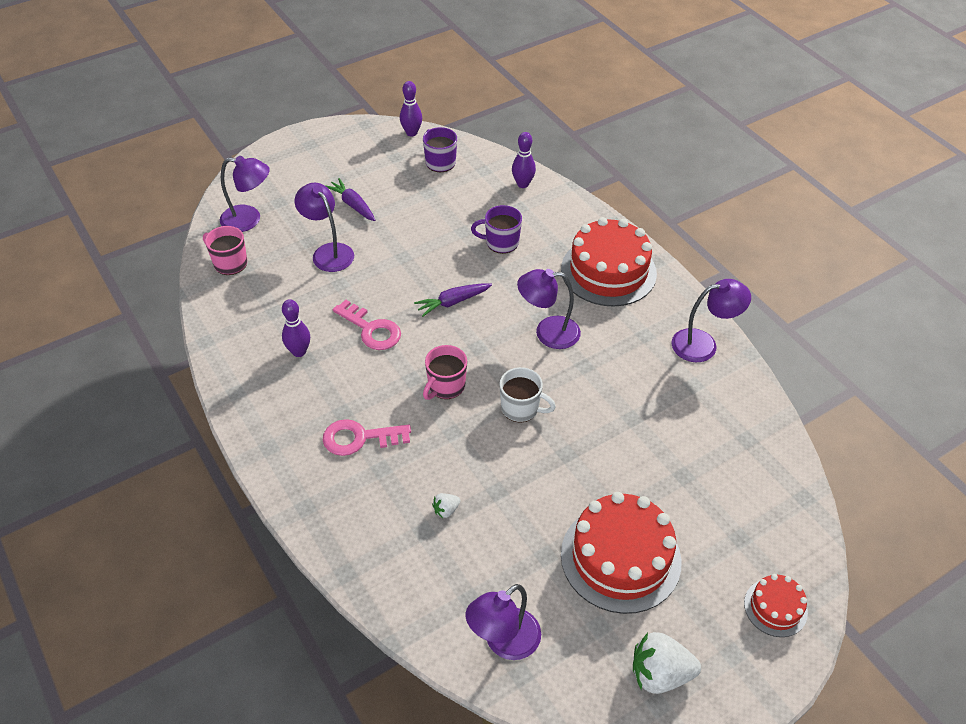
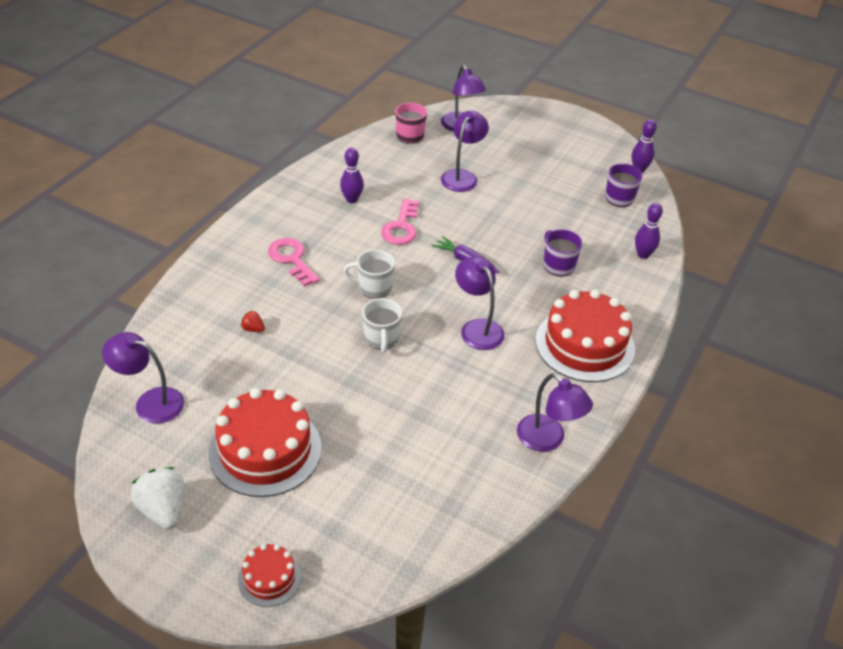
camera: 60 degrees right, 5 degrees down
purple carrot [325,178,375,221] -> none
pink mug [423,345,467,400] -> white mug [343,249,395,298]
white strawberry [432,493,461,518] -> red strawberry [241,311,265,332]

